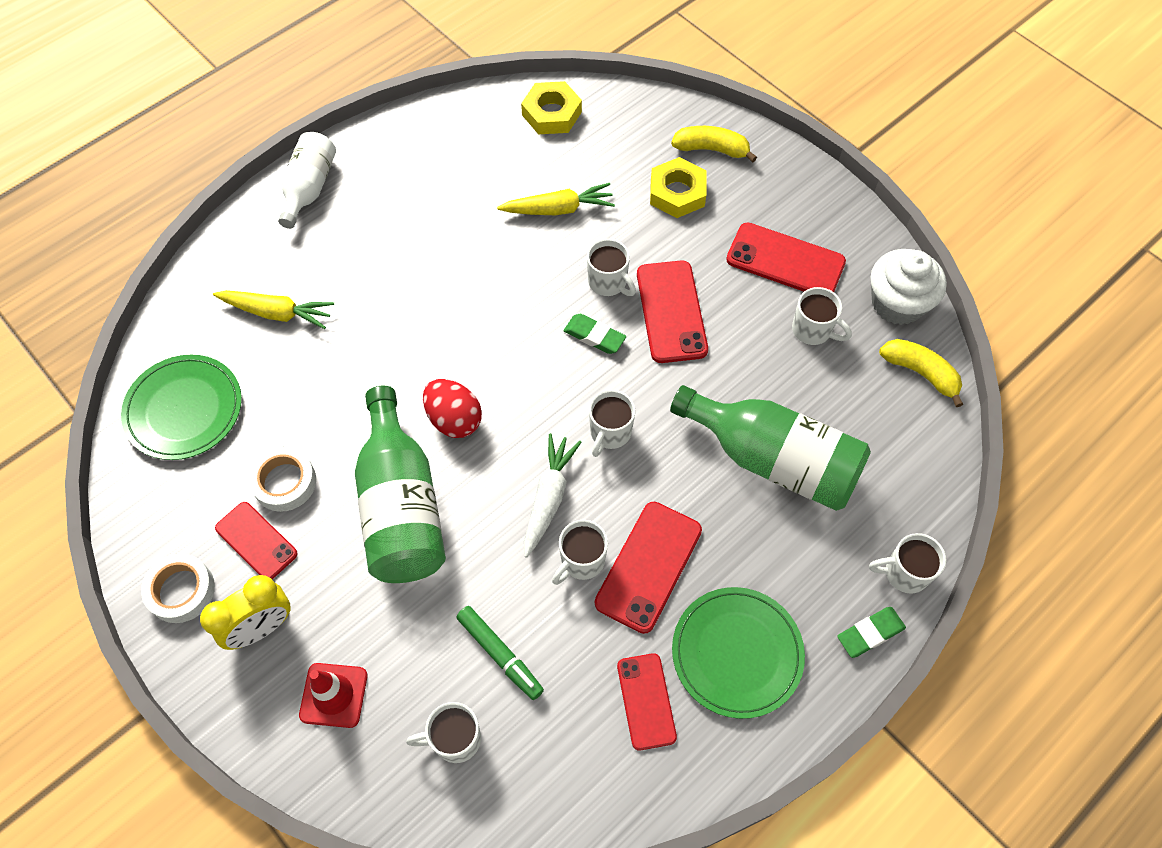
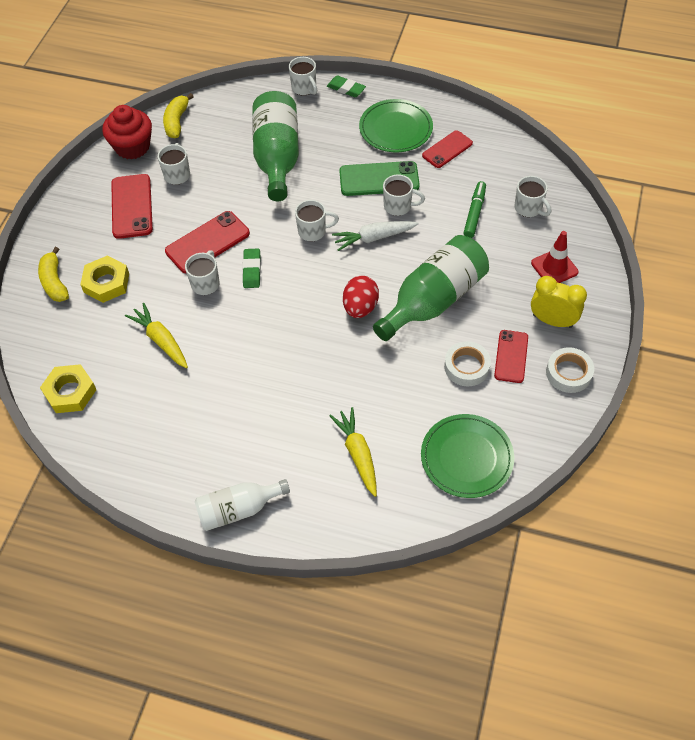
camera: 120 degrees left, 5 degrees down
red phone [595,502,702,634] -> green phone [339,161,420,196]
white cupcake [871,249,947,325] -> red cupcake [102,105,152,159]

